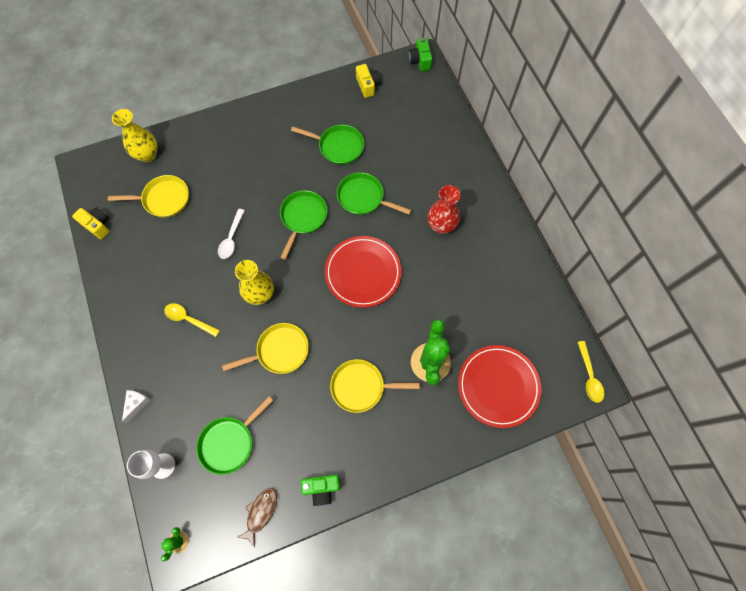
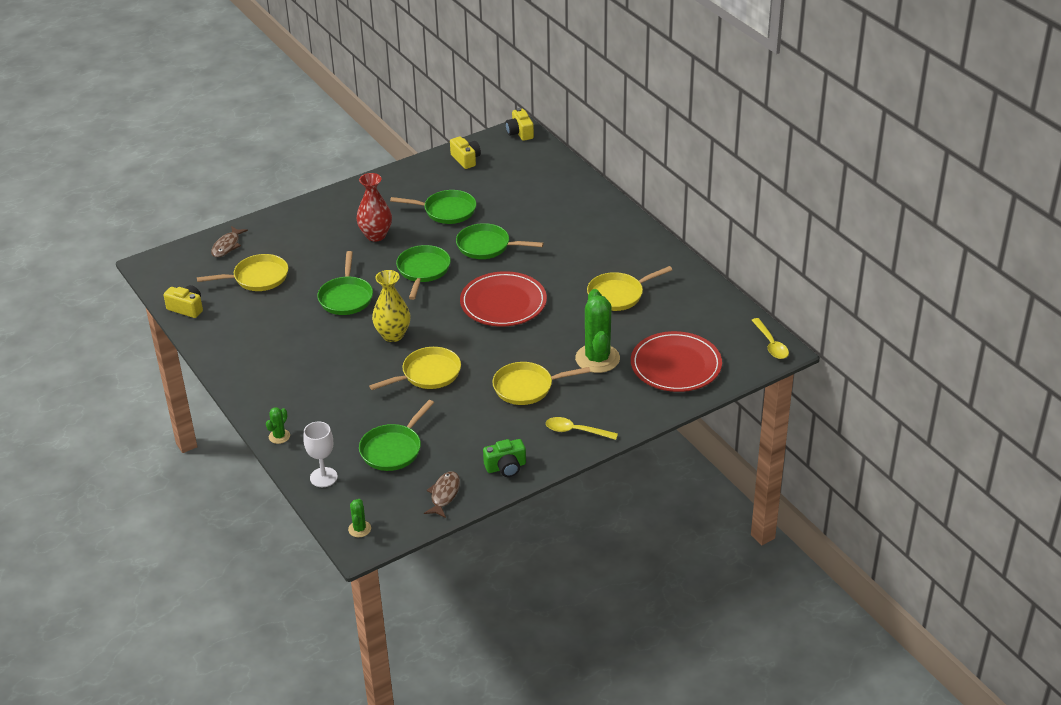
camera: 10 degrees left, 30 degrees down
yellow vase [112,109,157,162] -> brown fish [211,226,248,257]
white cheese [122,390,151,423] -> green cactus [266,407,290,444]
yellow spoon [164,303,220,337] -> yellow spoon moved to [546,417,618,440]
white spoon [218,209,245,259] -> green pan [317,251,373,315]
green camera [409,38,432,71] -> yellow camera [505,108,534,141]
red vase [428,185,461,234] -> red vase moved to [356,173,392,241]
none -> yellow pan [587,266,672,311]

